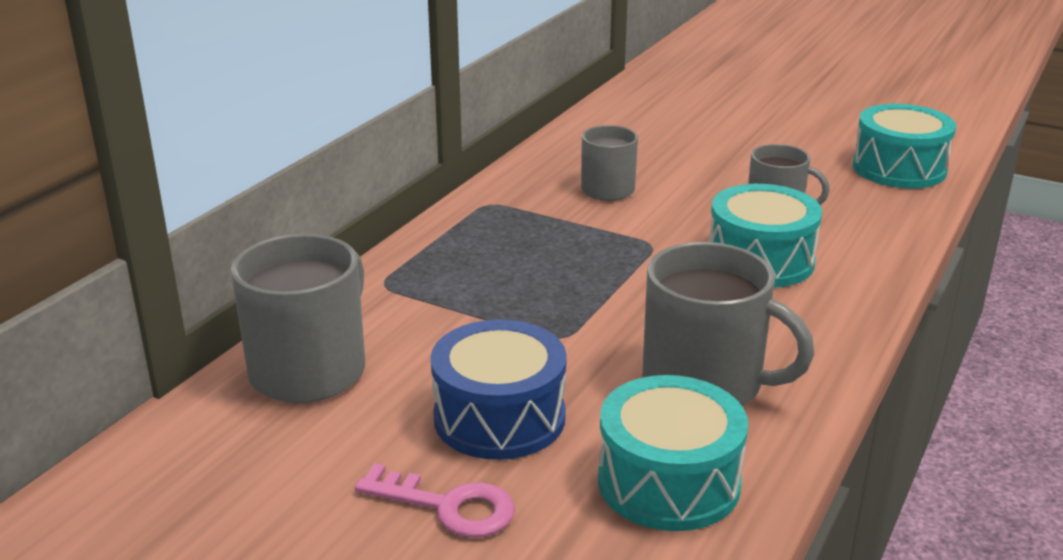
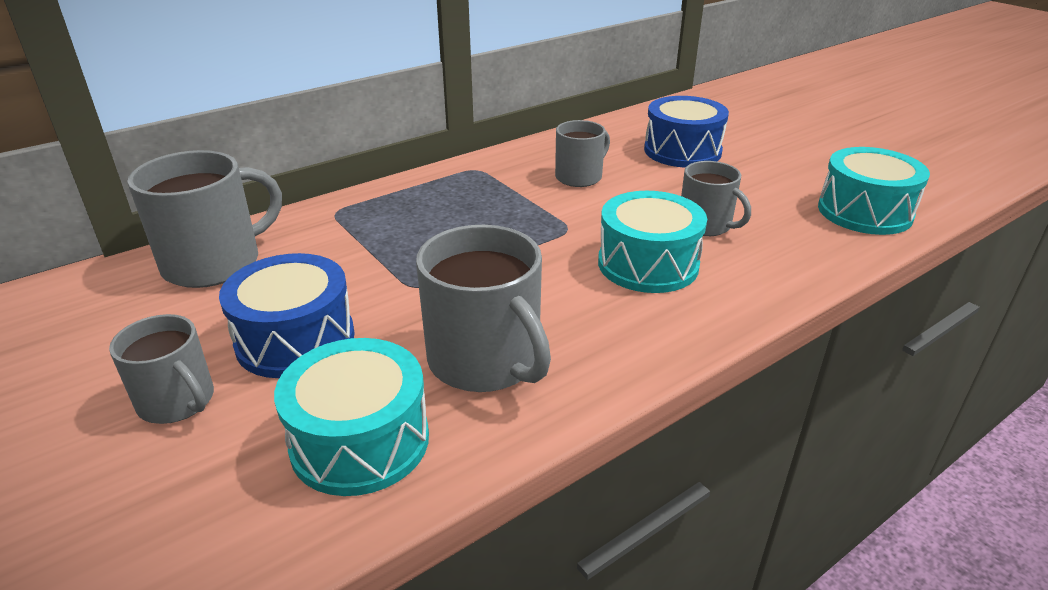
camera: 25 degrees right, 5 degrees up
pink key [355,463,515,538] -> grey mug [109,314,214,424]
none -> blue drum [644,96,729,168]

